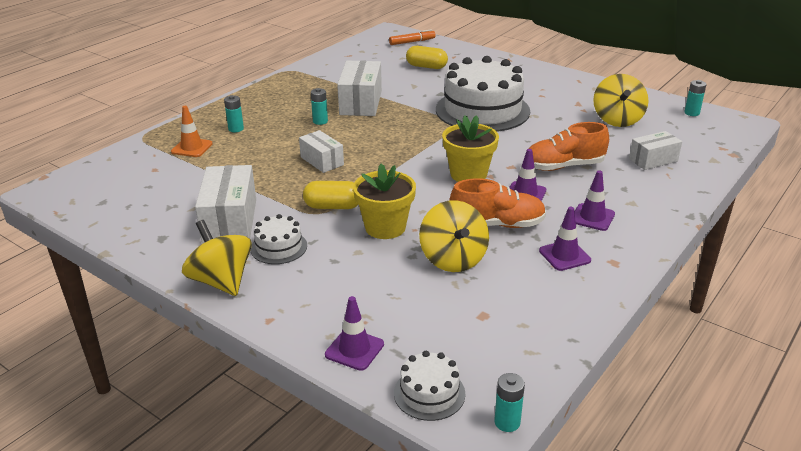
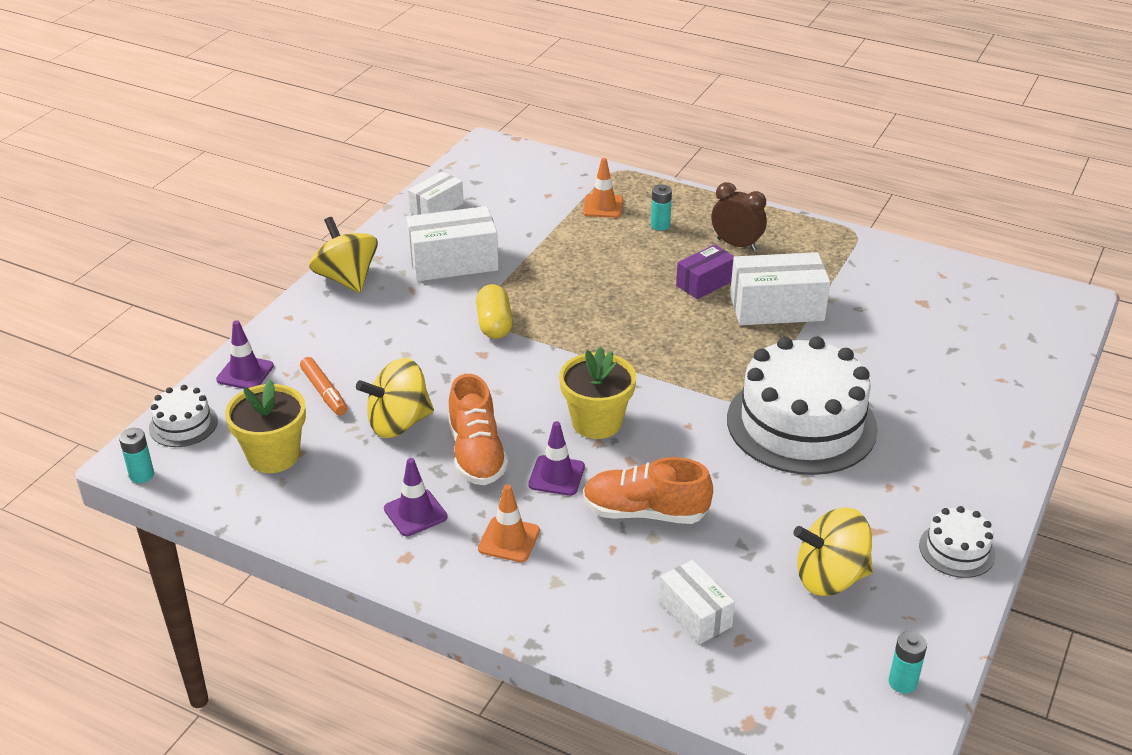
camera: 80 degrees right, 5 degrees up
yellow spinning top [182,220,252,296] -> yellow spinning top turned 75 degrees counterclockwise [309,217,378,293]
white cake [251,214,307,264] -> white cake moved to [919,506,995,578]
white box [299,130,344,173] -> white box moved to [408,171,464,215]
turquoise battery [311,88,328,125] -> purple box [676,244,734,299]
yellow flower pot [353,164,416,239] -> yellow flower pot moved to [225,380,306,473]
orange marker [389,29,436,45] -> orange marker moved to [300,357,347,416]
yellow capsule [406,46,448,69] -> none
orange shoe [524,122,609,171] -> orange shoe turned 60 degrees counterclockwise [583,457,713,524]
purple traffic cone [575,170,615,231] -> orange traffic cone [478,484,540,562]
none -> brown clock [711,182,767,251]

